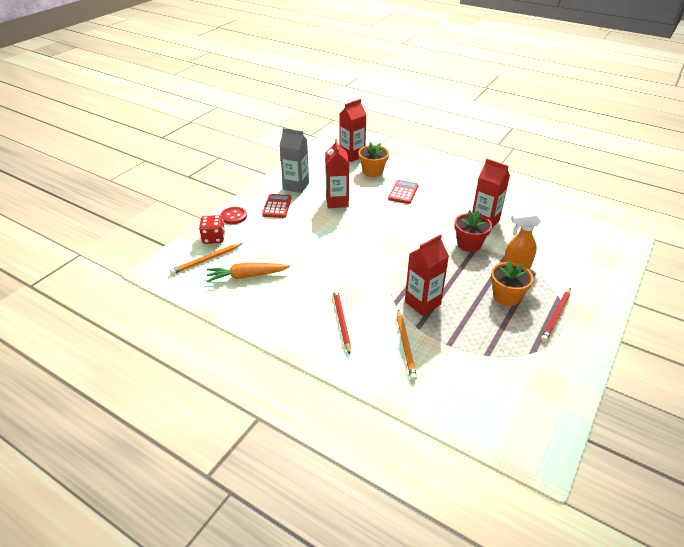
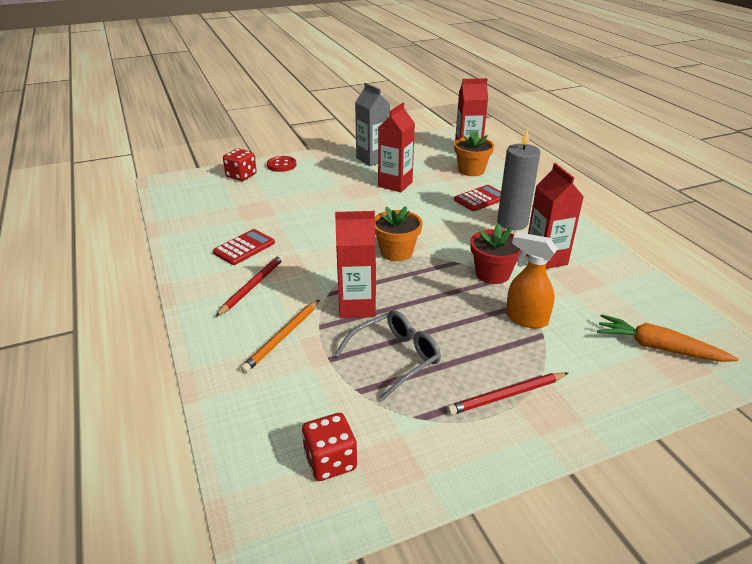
camera: 35 degrees right, 5 degrees down
orange pencil [170,243,243,275] -> none
orange carrot [207,263,290,282] -> orange carrot moved to [597,314,739,362]
red calculator [262,194,292,218] -> red calculator moved to [213,229,275,265]
orange flower pot [491,260,534,306] -> orange flower pot moved to [375,206,422,261]
none -> red dice [302,413,357,481]
none -> grey glasses [335,310,441,401]
none -> grey candle [497,129,541,230]

